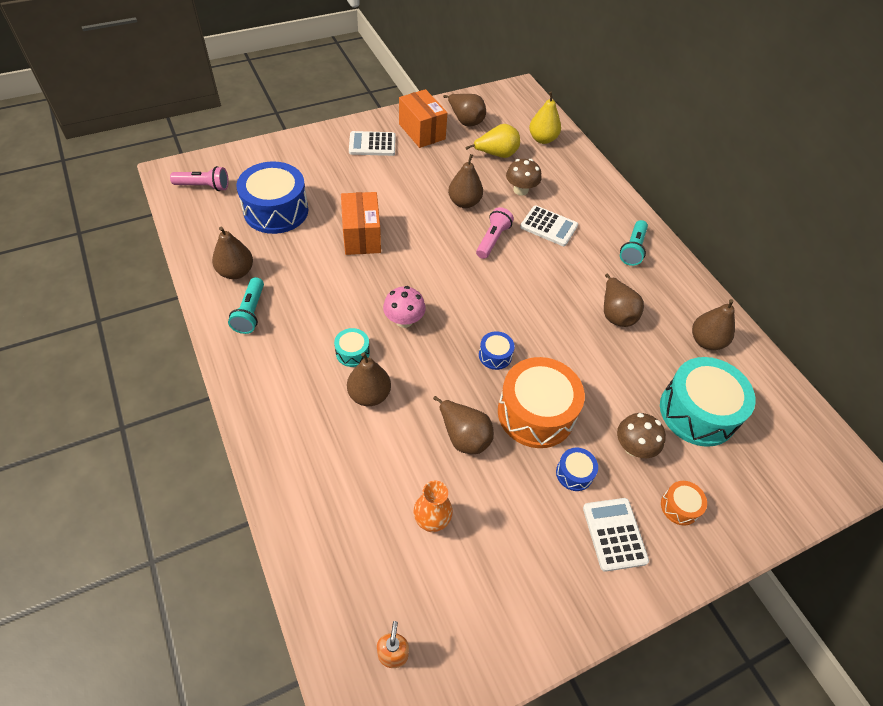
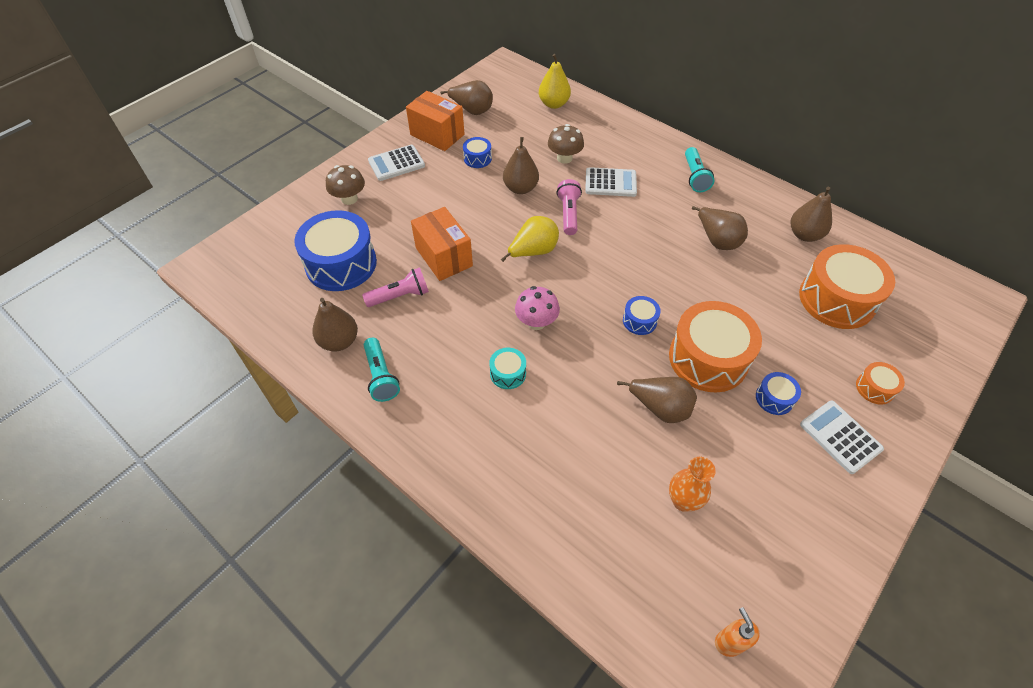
camera: 20 degrees left, 0 degrees up
pink flashlight [170,166,229,191] -> pink flashlight moved to [362,267,429,307]
brown pear [347,352,391,406] -> none
yellow pear [465,124,520,158] -> yellow pear moved to [501,216,559,262]
brown mushroom [617,413,666,458] -> brown mushroom moved to [326,165,365,205]
turquoise drum [660,357,756,447] -> orange drum [799,244,895,329]
none -> blue drum [463,137,492,168]

